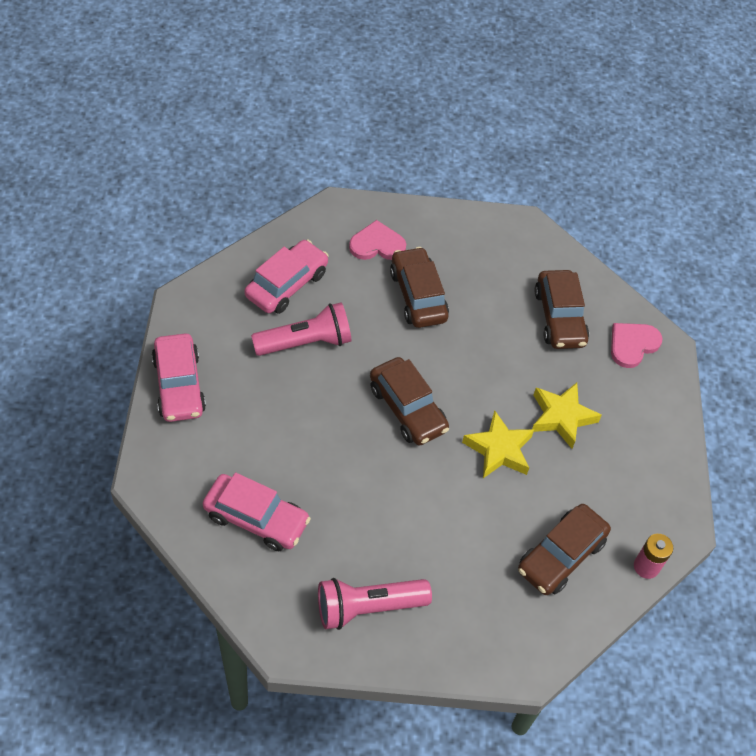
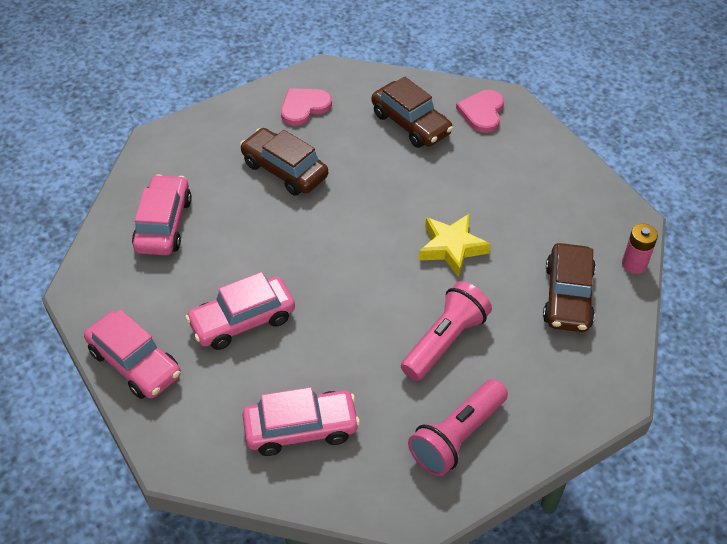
camera: 30 degrees left, 5 degrees down
pink flashlight [251,302,351,356] -> pink flashlight moved to [401,281,492,381]
pink heart [349,220,406,260] -> pink heart moved to [281,88,332,126]
brown car [370,357,449,446] -> none
yellow star [532,383,602,449] -> none
none -> pink car [185,272,295,350]

